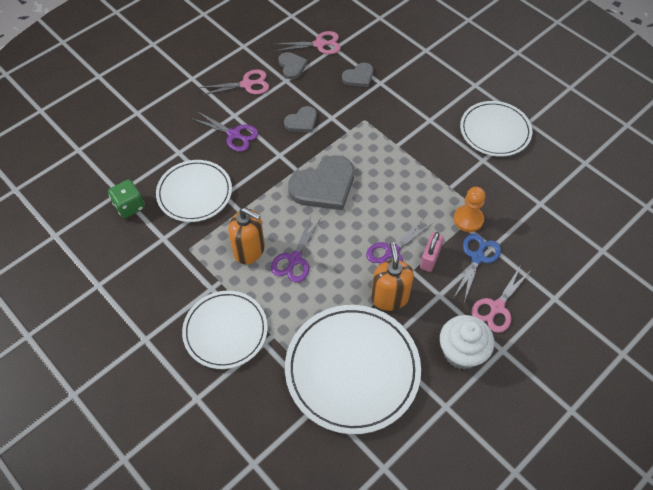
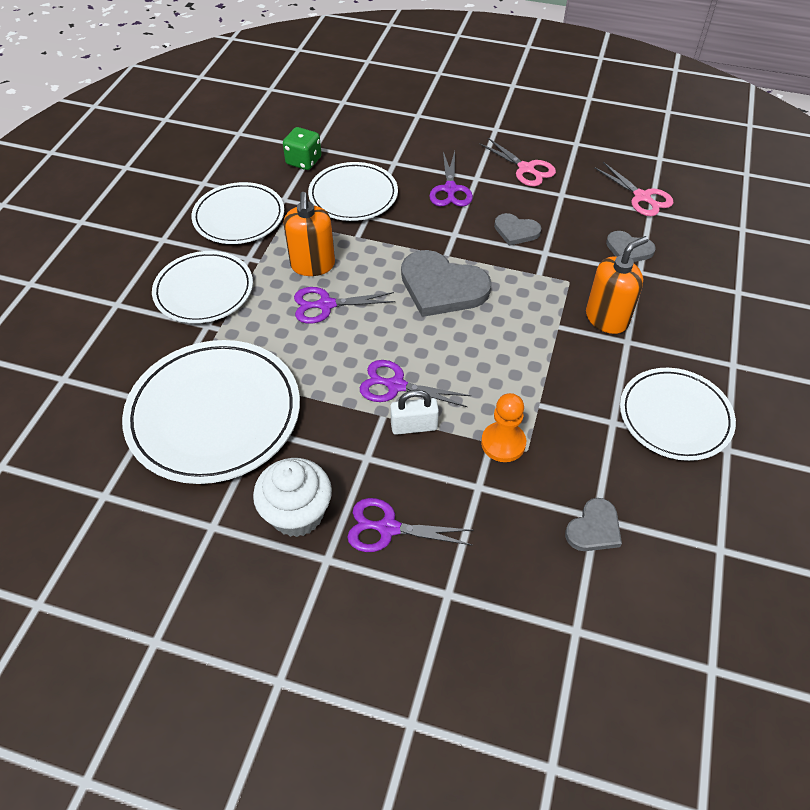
camera: 60 degrees right, 5 degrees down
grey heart [279,52,308,79] -> grey heart moved to [565,498,622,551]
orange soap dispenser [371,242,414,311] -> orange soap dispenser moved to [586,236,648,334]
pink padlock [420,232,444,272] -> white padlock [390,390,439,435]
blue scissors [454,234,501,302] -> none
pink scissors [471,267,530,333] -> purple scissors [347,498,474,552]
none -> white plate [191,182,284,244]

